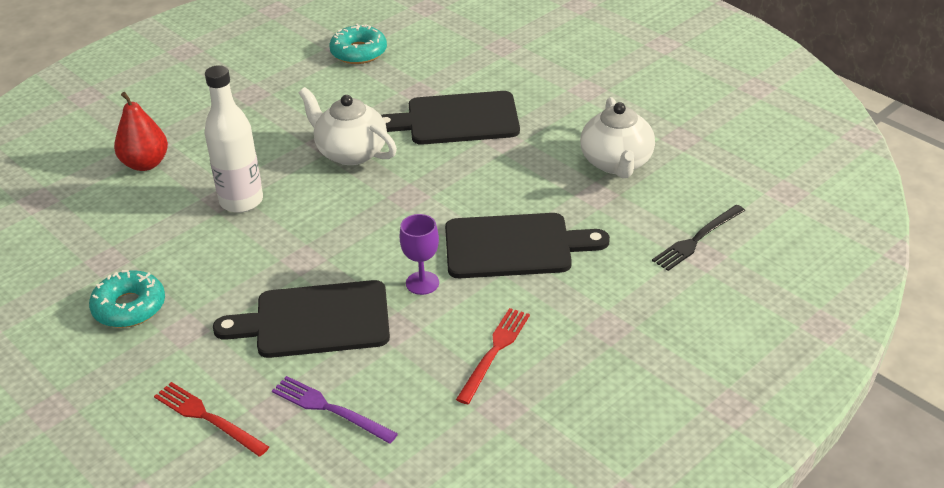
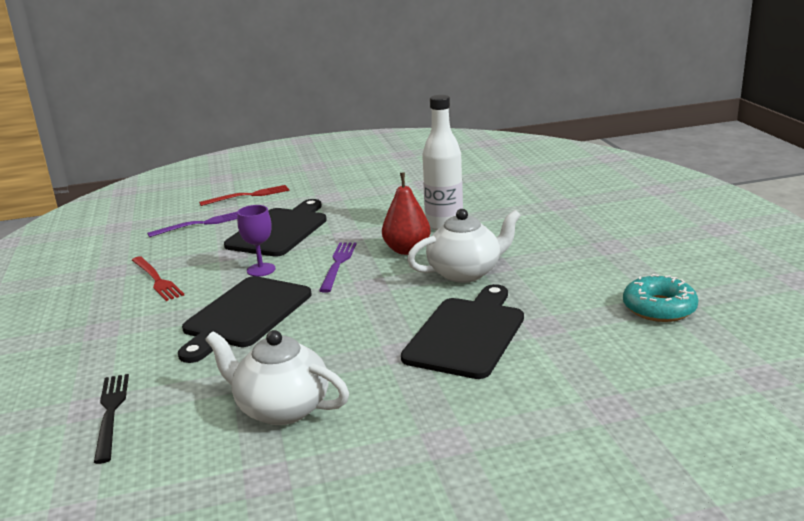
camera: 120 degrees right, 15 degrees down
turquoise donut [89,270,165,328] -> none
red pear [114,92,168,171] -> red pear moved to [382,173,431,255]
none -> purple fork [319,242,356,293]

